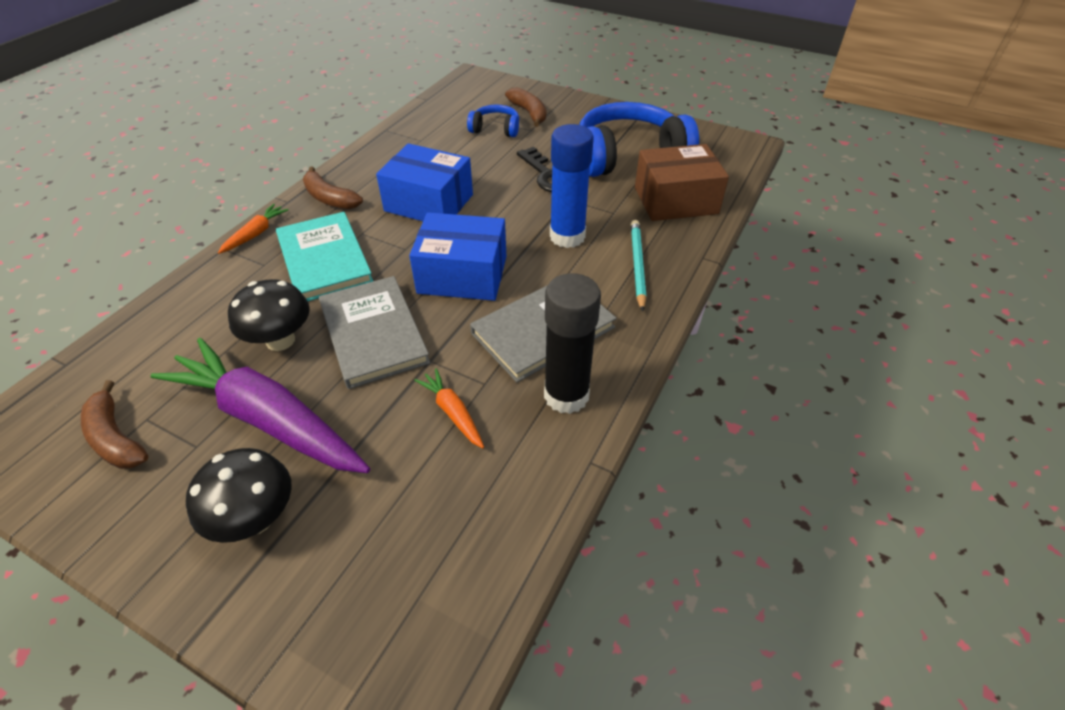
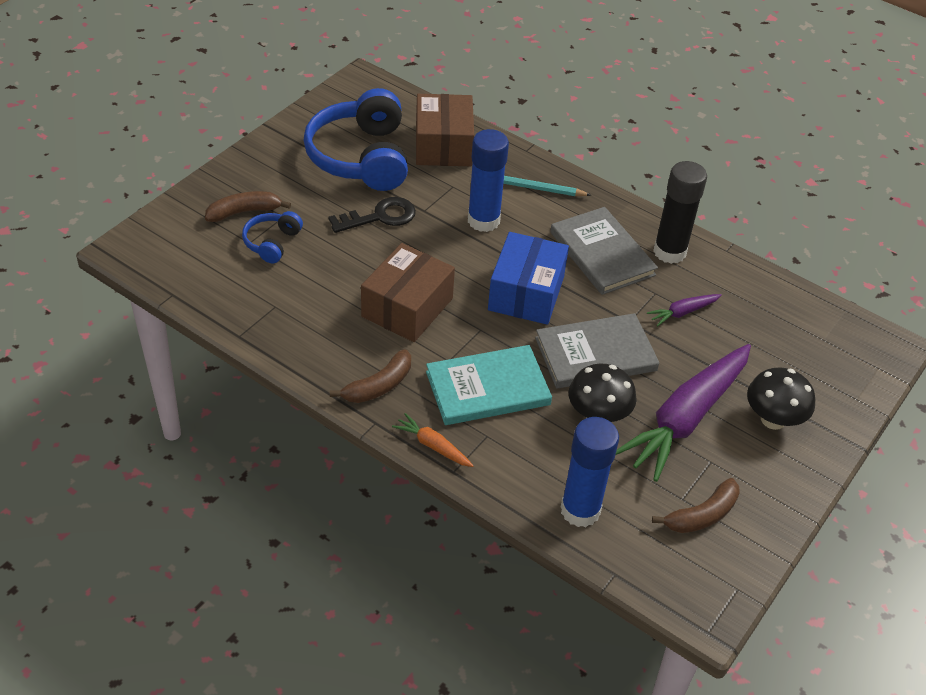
camera: 85 degrees left, 0 degrees up
blue box [376,143,473,221] -> brown box [361,243,455,342]
orange carrot [414,368,484,449] -> purple carrot [647,294,722,326]
none -> blue glue stick [561,417,619,527]

